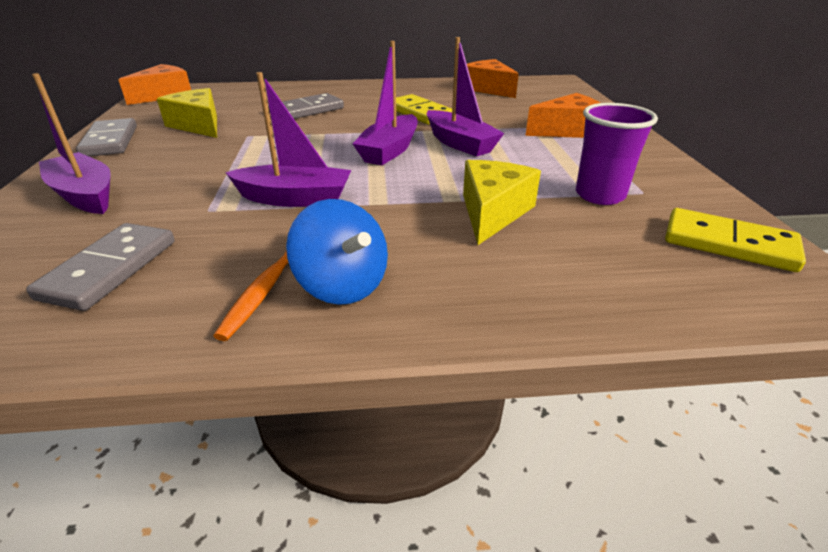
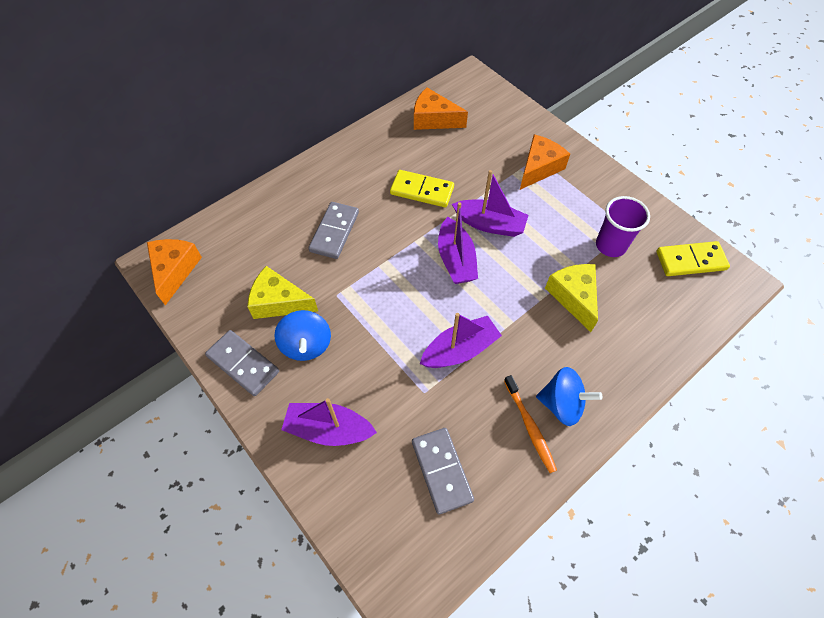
camera: 35 degrees left, 25 degrees up
none -> blue spinning top [274,310,331,361]

